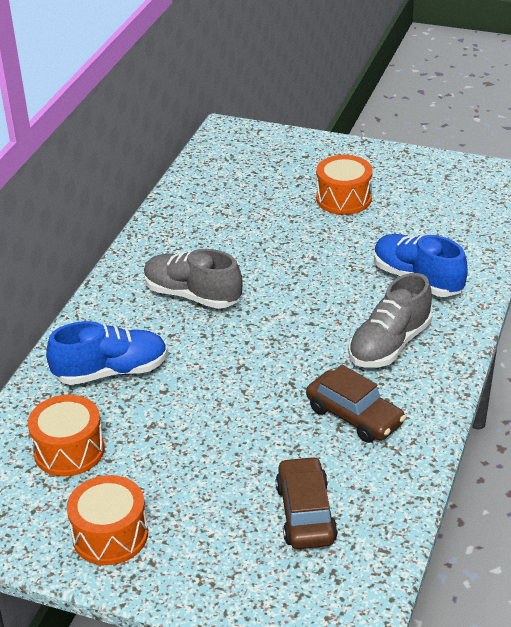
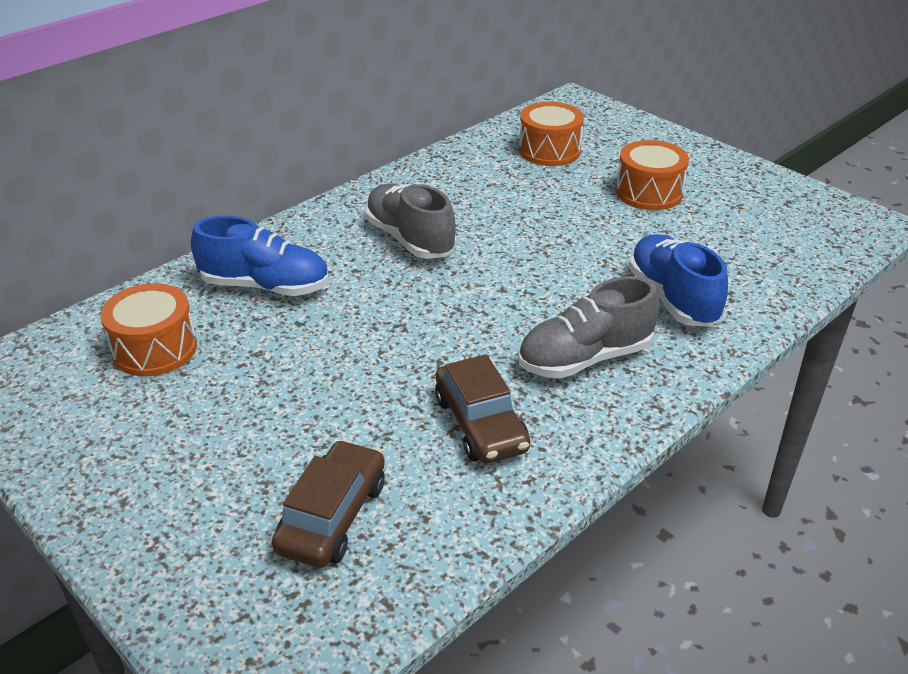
camera: 25 degrees right, 0 degrees up
orange drum [67,475,148,565] -> orange drum moved to [519,102,584,166]

